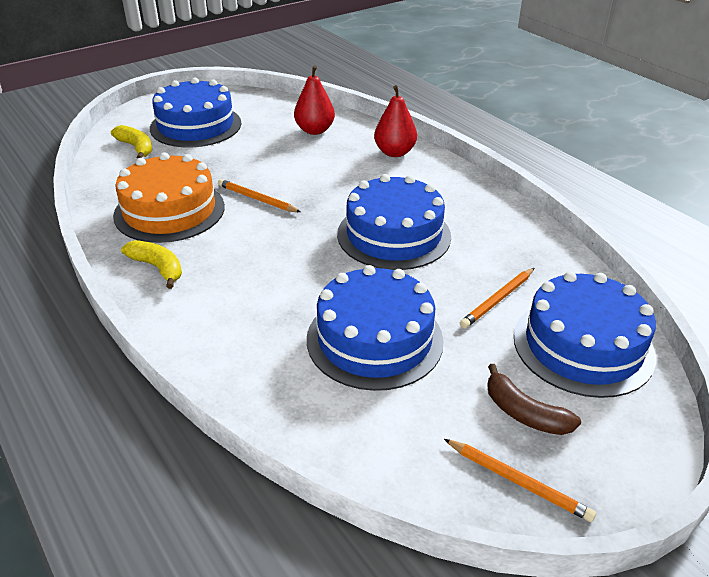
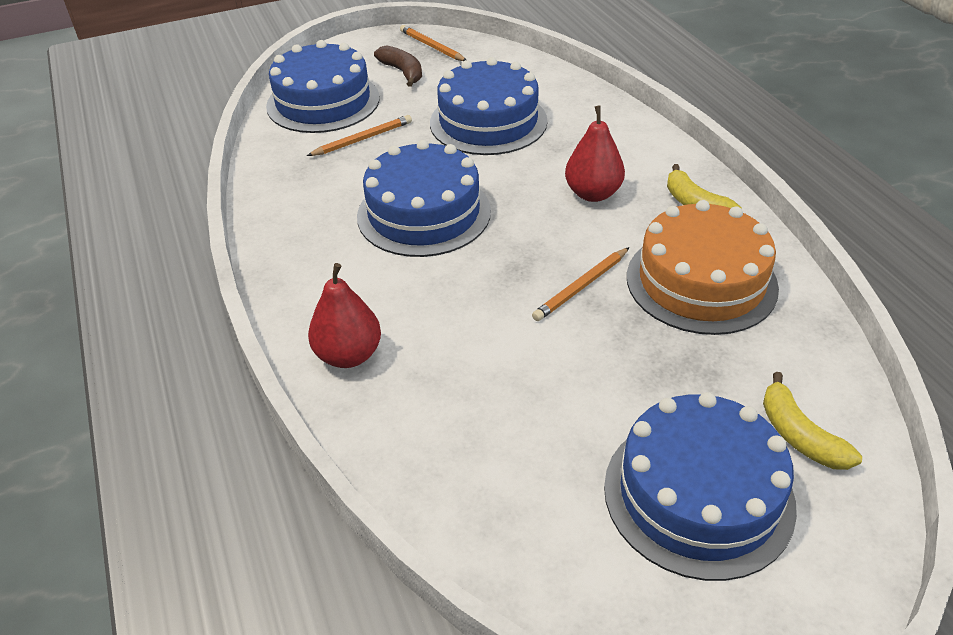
camera: 165 degrees left, 5 degrees up
orange pencil [218,179,301,212] -> orange pencil turned 90 degrees clockwise [532,247,630,321]
red pear [294,65,335,135] -> red pear moved to [565,105,625,202]

